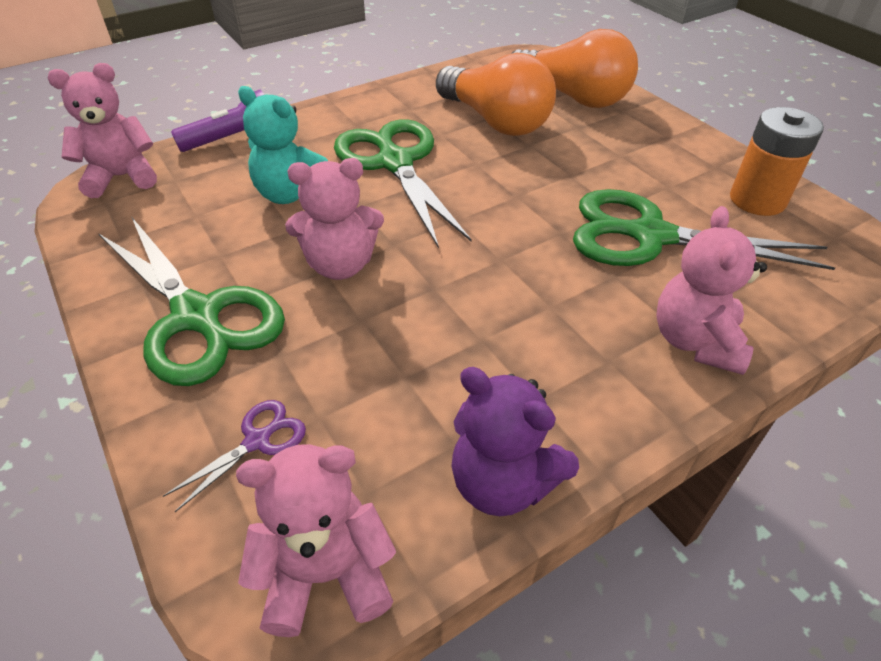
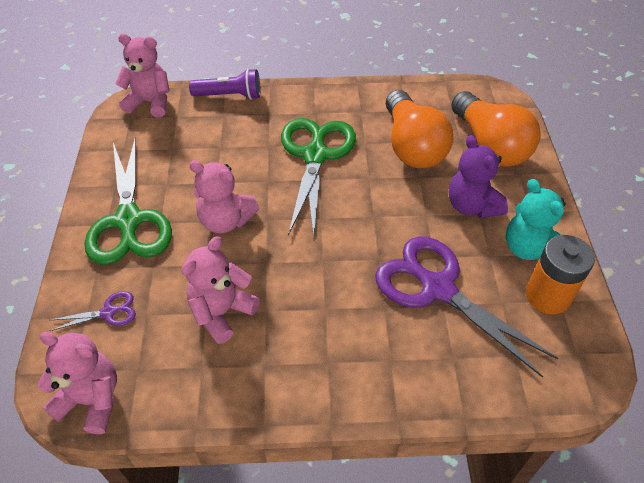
camera: 30 degrees right, 5 degrees up
turquoise teddy bear [238,86,328,204] -> turquoise teddy bear moved to [506,179,566,261]
purple teddy bear [451,367,579,516] -> purple teddy bear moved to [448,135,508,218]
green scissors [573,189,835,270] -> purple scissors [375,237,558,378]
pink teddy bear [656,206,767,375] -> pink teddy bear moved to [181,236,260,344]

